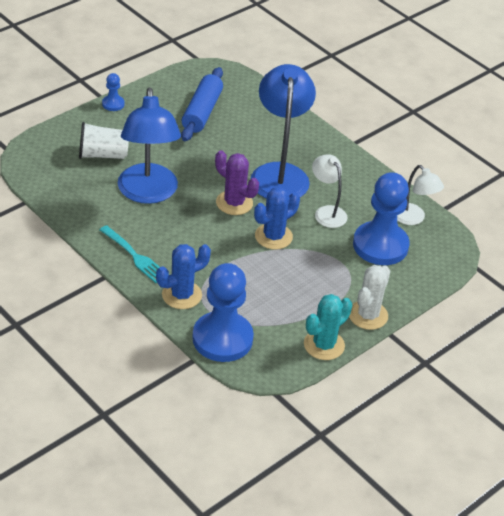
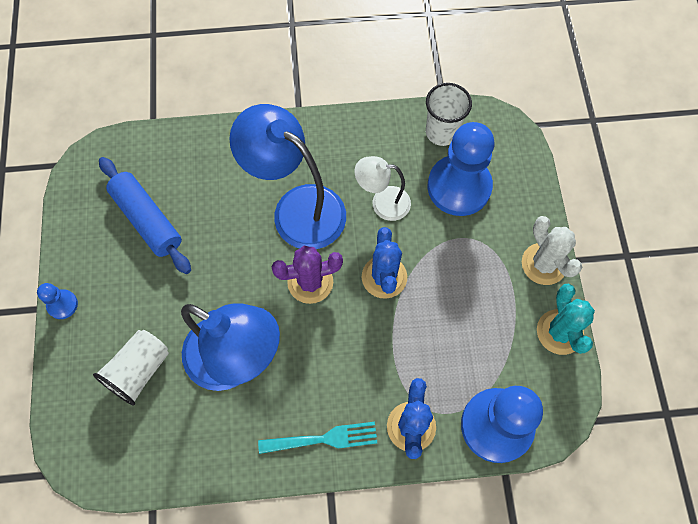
camera: 50 degrees left, 25 degrees up
white lamp [397,165,444,225] -> white cup [426,83,472,146]

